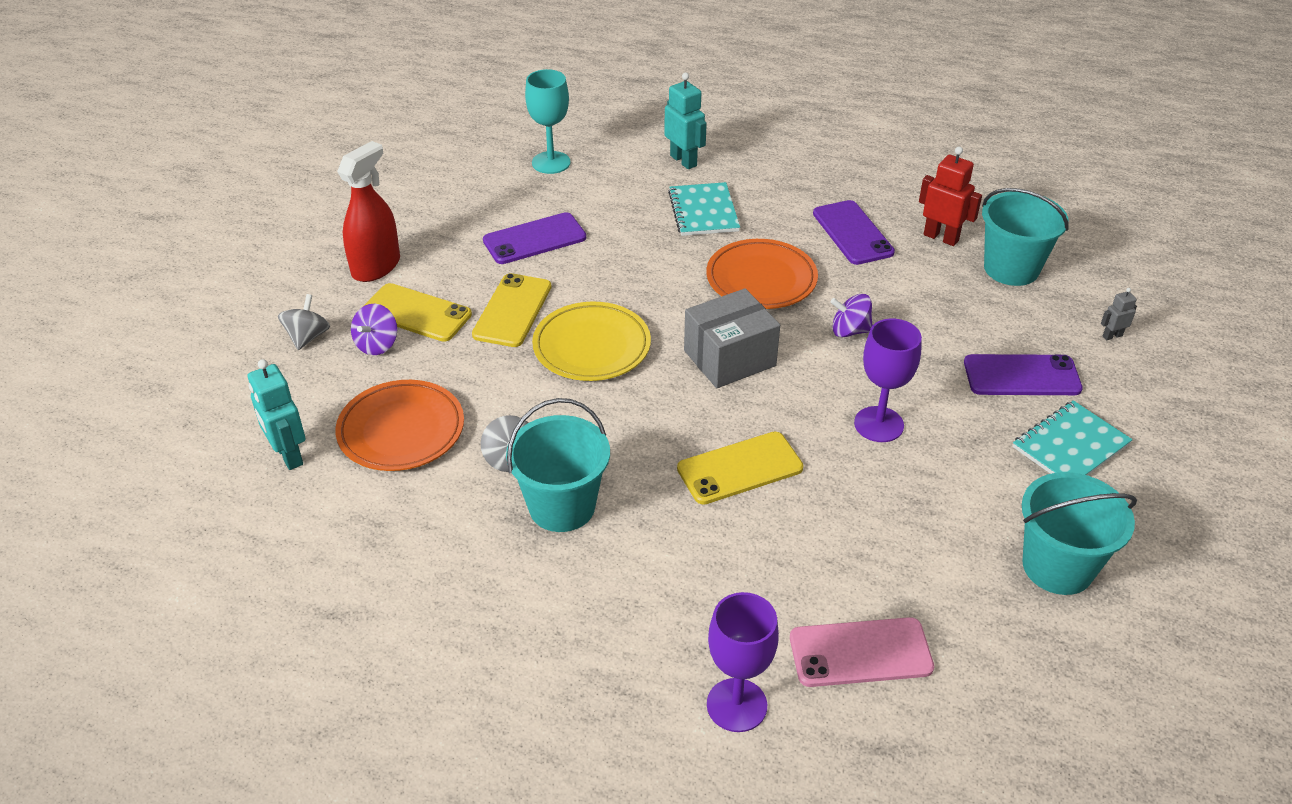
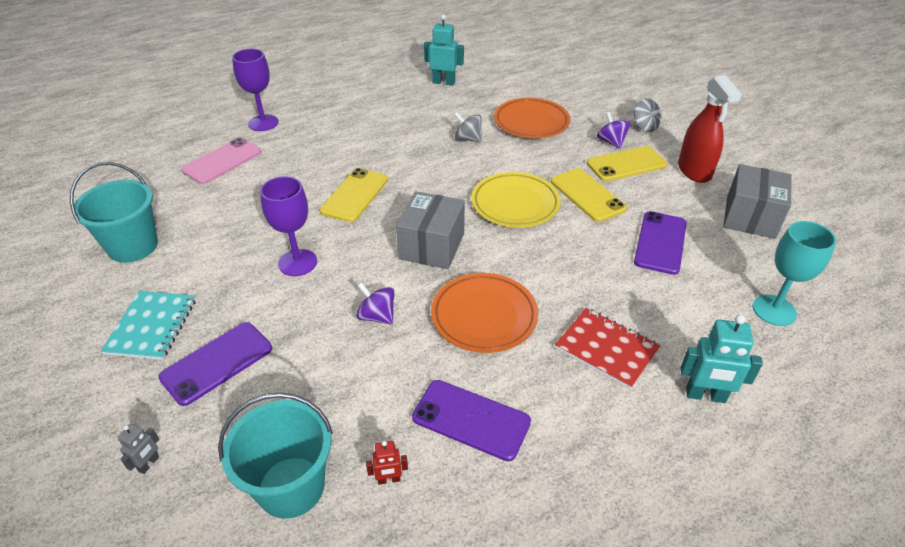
camera: 135 degrees right, 0 degrees up
turquoise robot [248,359,306,470] -> turquoise robot moved to [424,14,464,86]
turquoise bucket [506,398,610,532] -> none
turquoise notebook [668,182,740,236] -> red notebook [555,308,660,389]
purple spinning top [830,294,873,338] -> purple spinning top turned 105 degrees counterclockwise [356,282,395,324]
red robot [919,147,982,246] -> red robot [366,441,408,485], size x0.53
none -> grey box [723,164,792,239]

